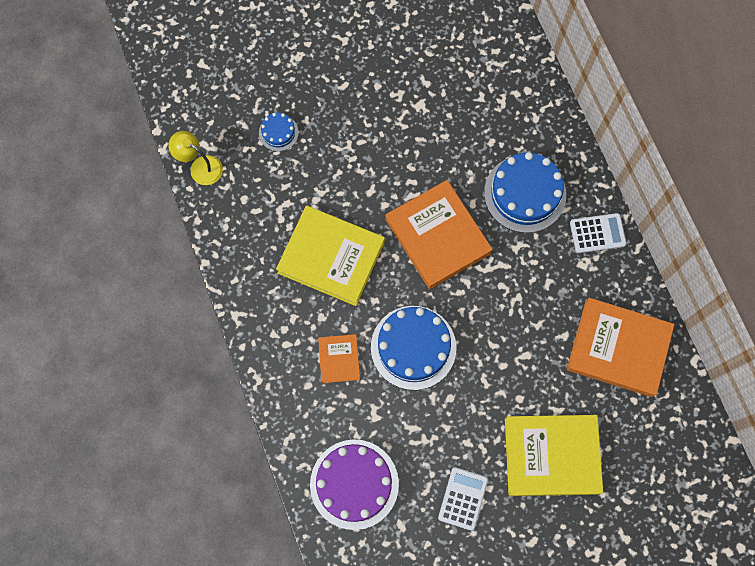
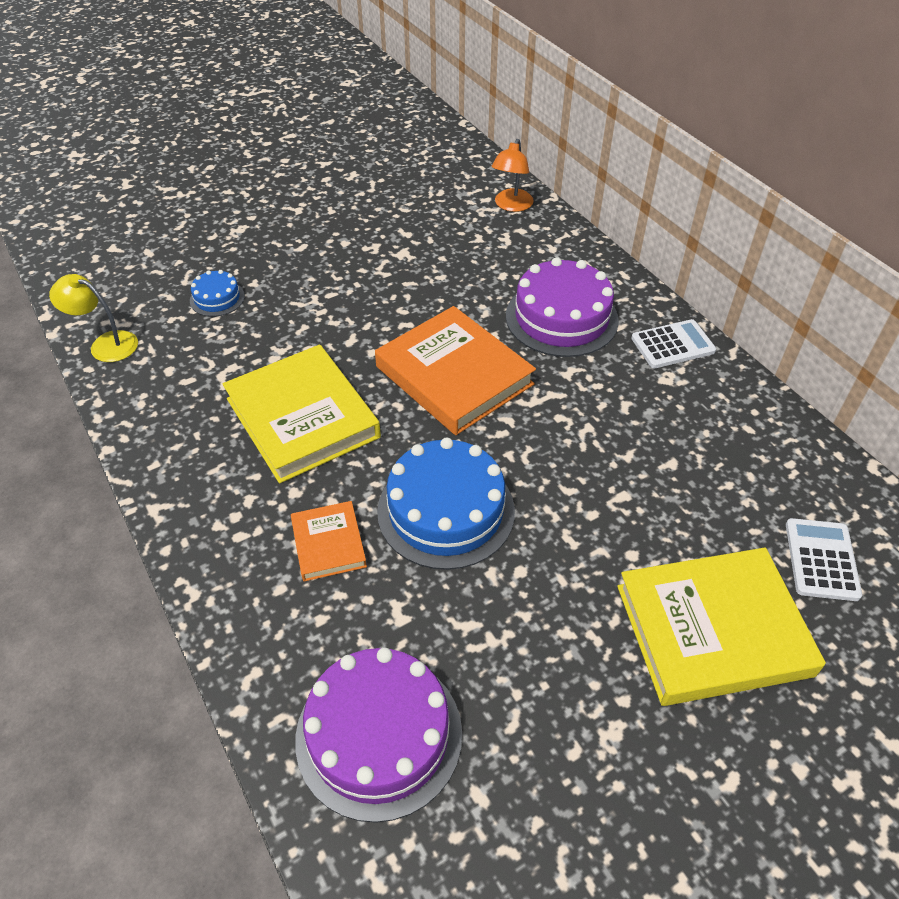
camera: 10 degrees left, 25 degrees down
yellow book [276,206,385,306] -> yellow book turned 45 degrees clockwise [223,345,381,483]
white calculator [438,467,488,531] -> white calculator moved to [786,518,862,601]
blue cake [484,152,566,233] -> purple cake [506,257,619,357]
orange book [567,298,675,397] -> none
none -> orange lamp [492,139,533,212]

